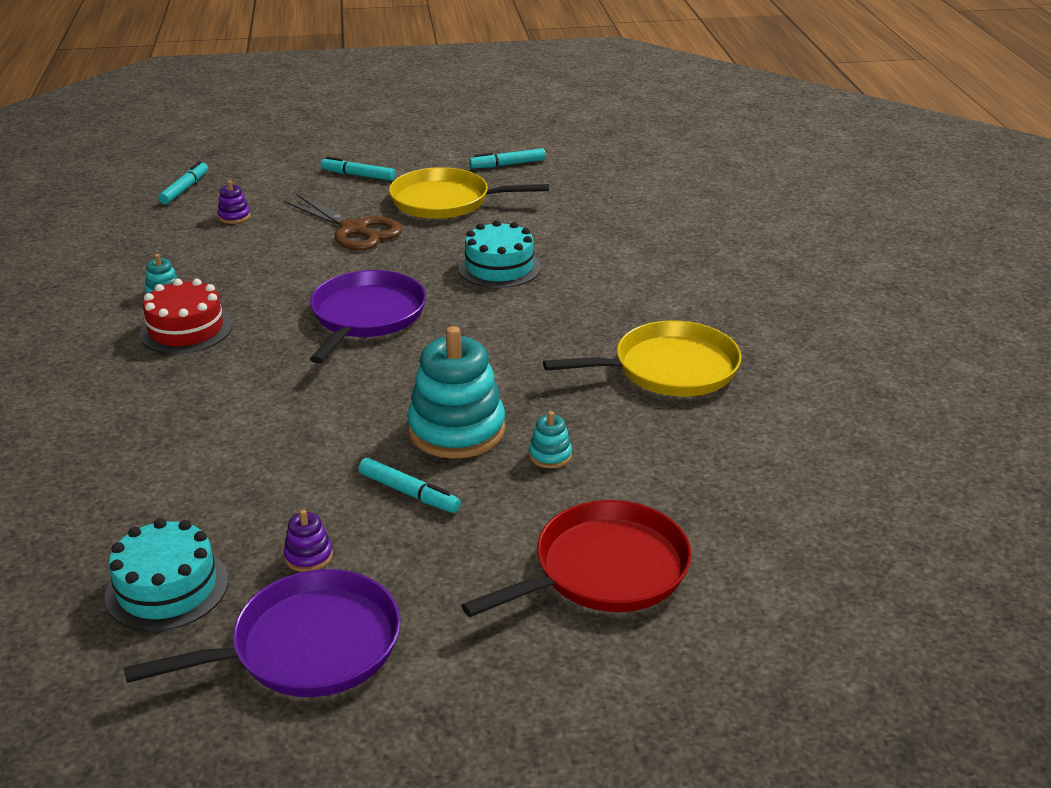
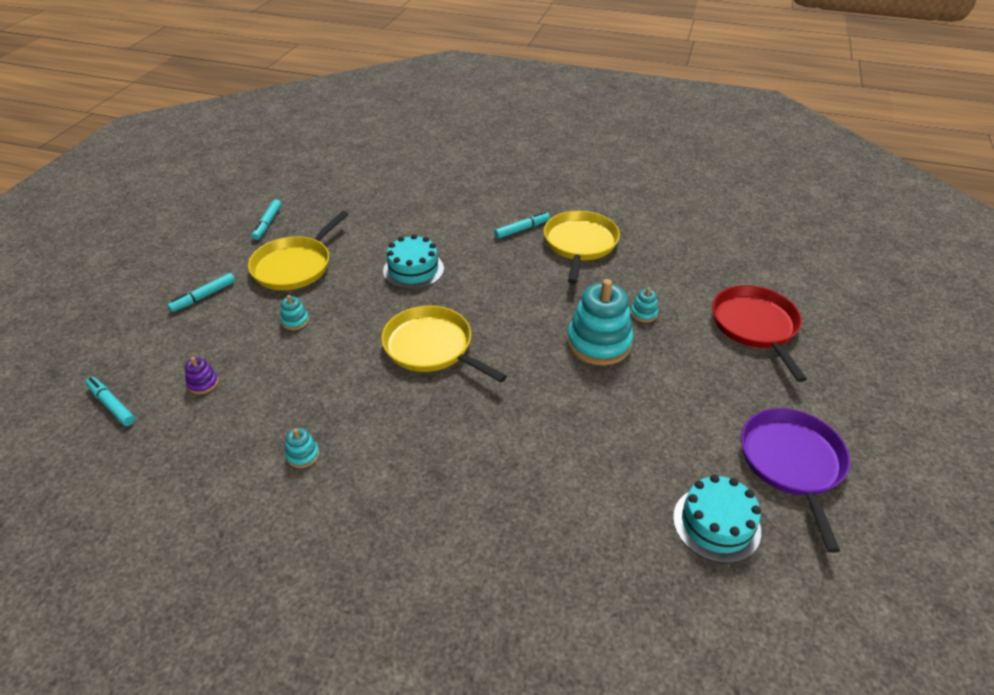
camera: 65 degrees left, 10 degrees up
red cake [140,279,232,354] -> none
brown scissors [283,194,402,250] -> turquoise stacking toy [280,295,309,330]
purple stacking toy [284,509,333,572] -> none
purple pan [310,270,426,364] -> yellow pan [381,305,507,382]
turquoise marker [359,458,461,513] -> turquoise marker moved to [494,211,550,239]

